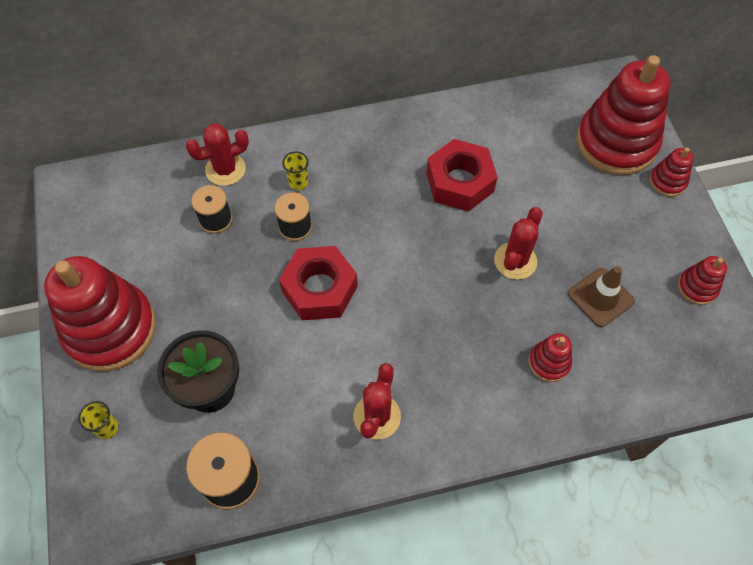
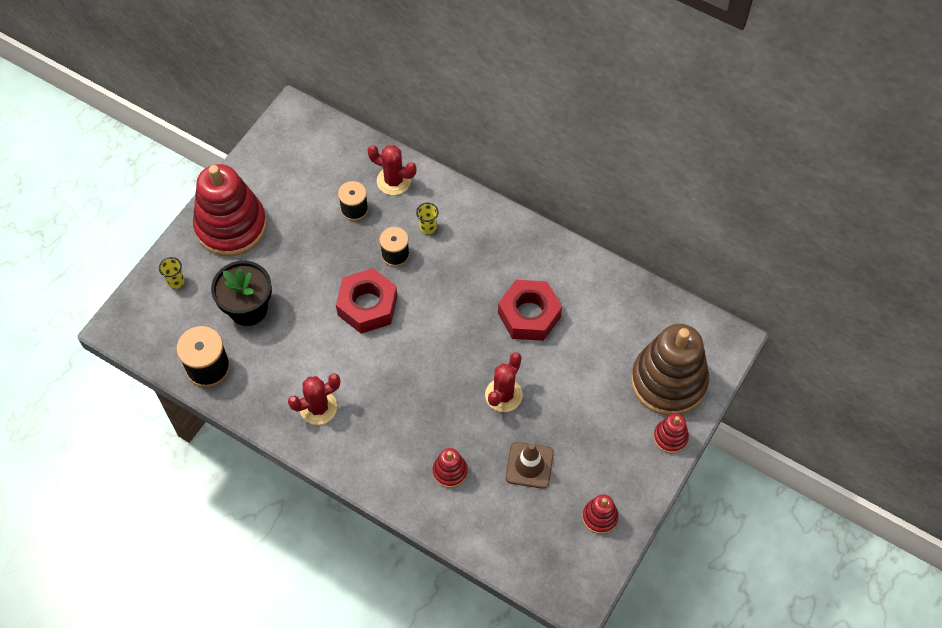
camera: 45 degrees right, 0 degrees up
red cactus [494,207,543,280] -> red cactus turned 45 degrees counterclockwise [485,352,523,412]
red stacking toy [577,55,670,175] -> brown stacking toy [631,324,709,416]

